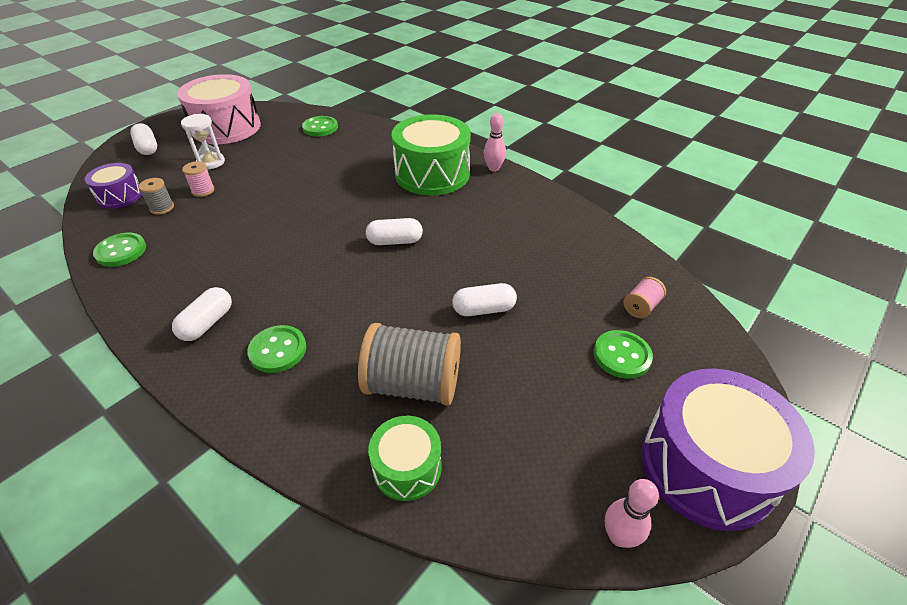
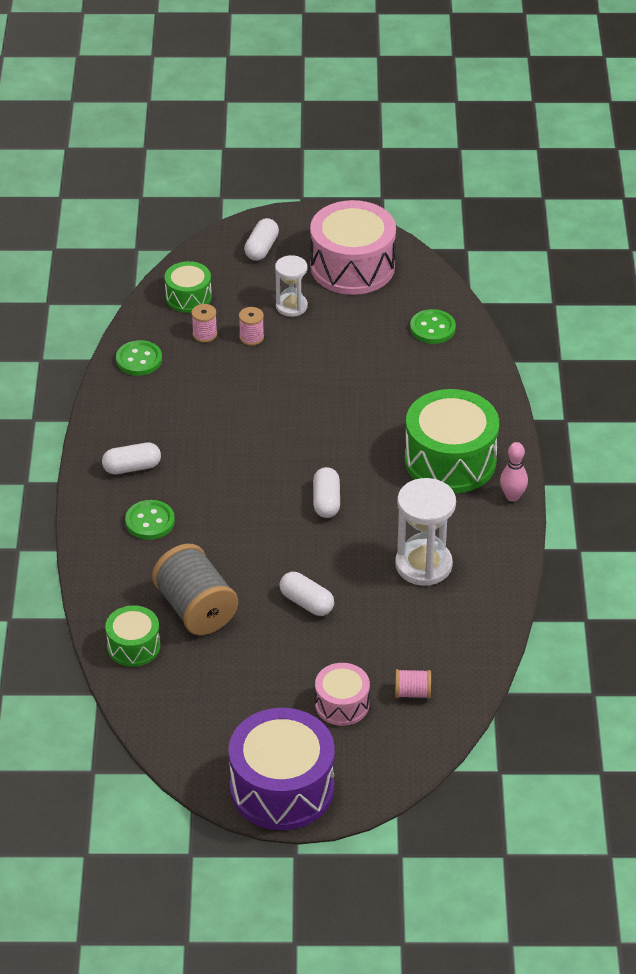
camera: 50 degrees right, 0 degrees up
purple drum [85,163,142,209] -> green drum [165,261,212,313]
grey spool [138,178,174,215] -> pink spool [192,304,217,343]
white capsule [366,218,423,245] -> white capsule turned 45 degrees clockwise [313,467,340,518]
green button [594,330,653,379] -> pink drum [315,663,370,726]
pink bowling pin [605,479,659,548] -> none
none -> white hourglass [395,478,456,586]

